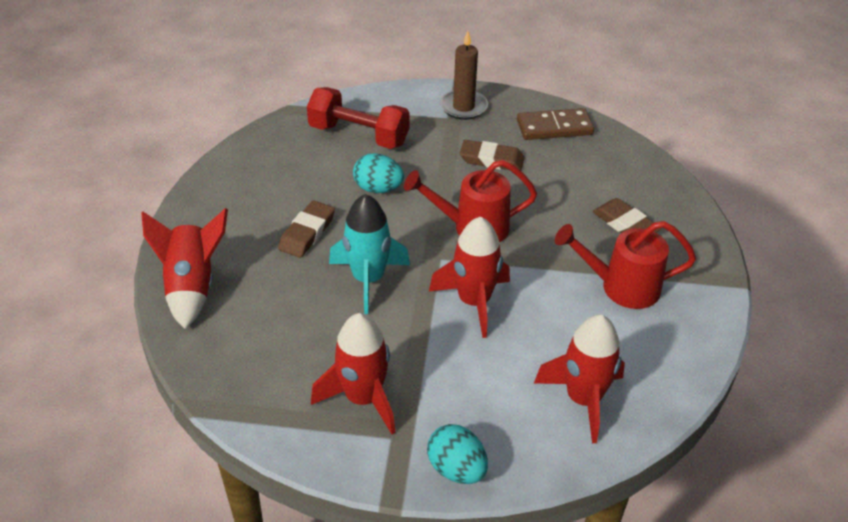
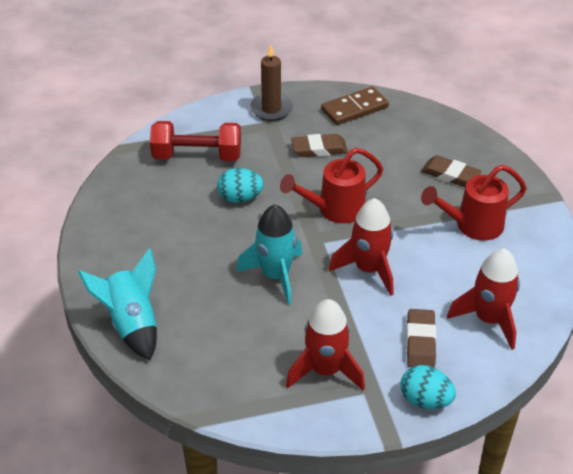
camera: 20 degrees left, 0 degrees up
red rocket [141,208,228,329] -> turquoise rocket [78,248,157,360]
brown eraser [278,201,335,258] -> brown eraser moved to [406,309,436,368]

